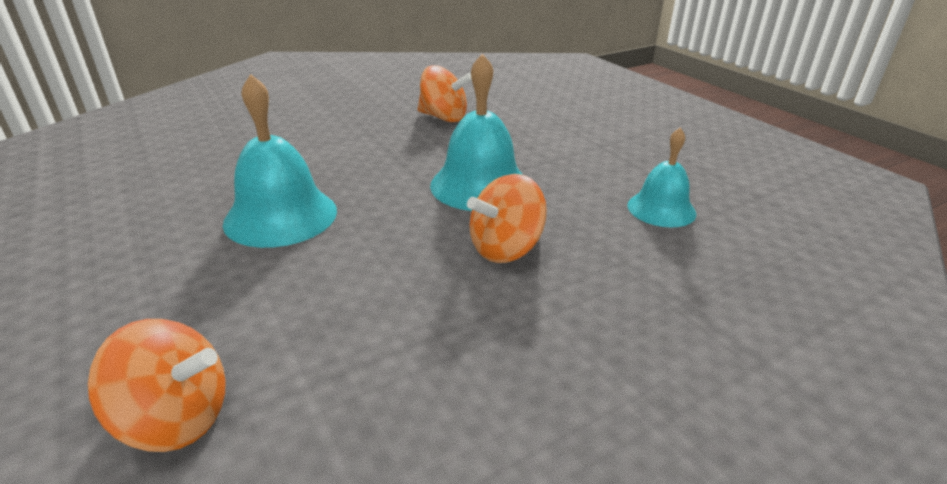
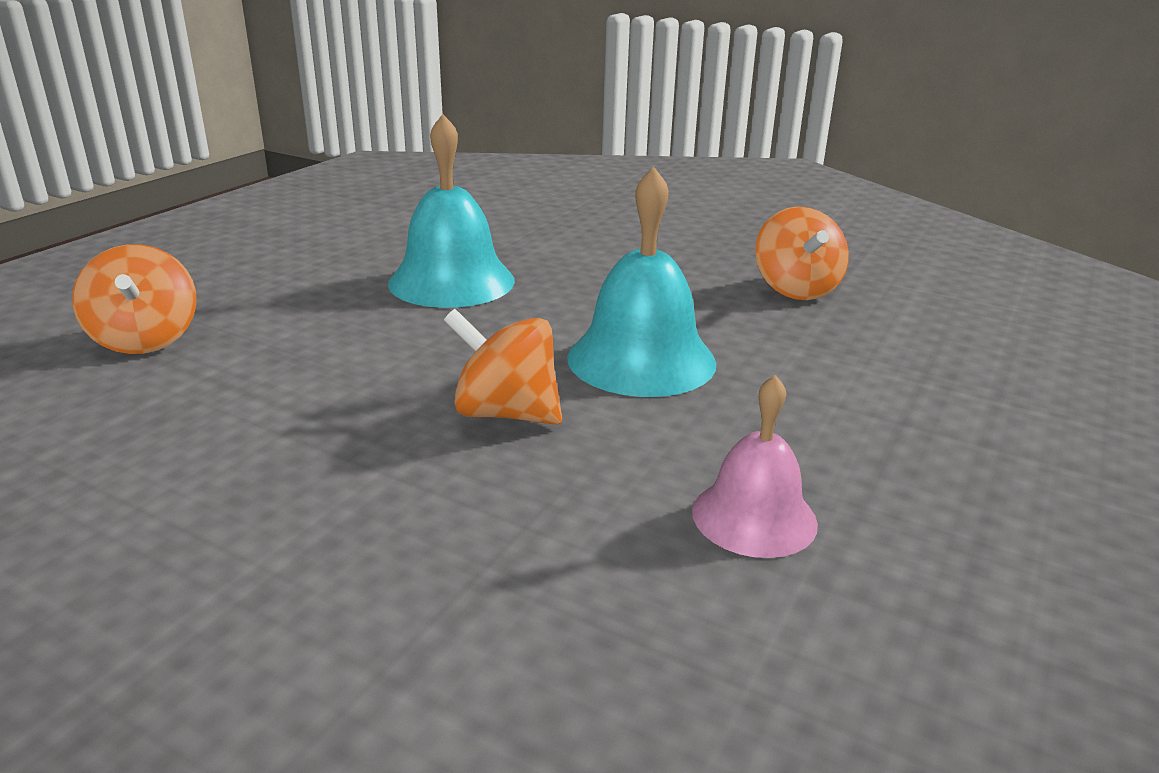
camera: 60 degrees right, 5 degrees down
turquoise bell [627,128,696,227] -> pink bell [692,375,818,558]

